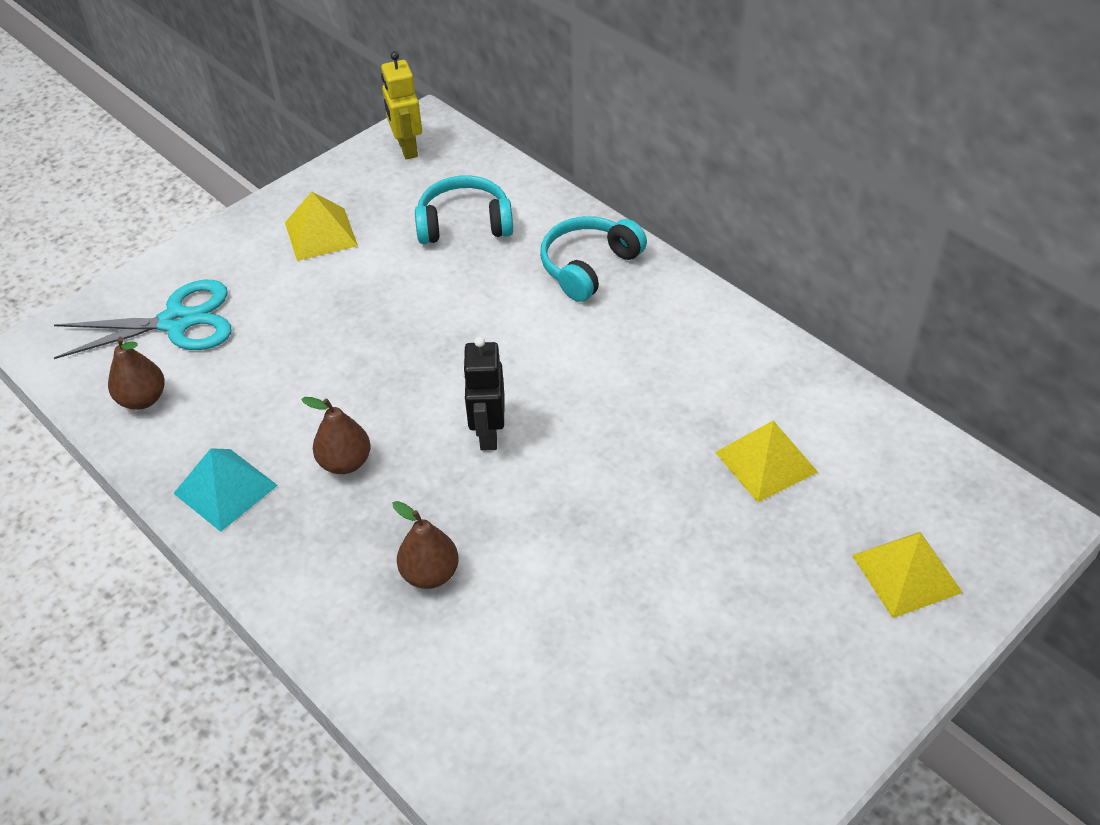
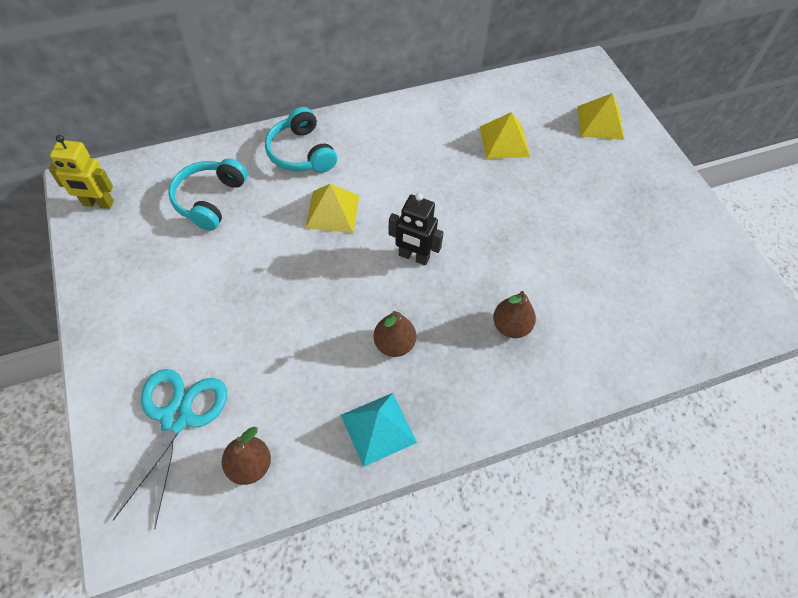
camera: 70 degrees left, 10 degrees up
yellow pyramid [285,192,358,261] -> yellow pyramid moved to [305,184,359,233]

